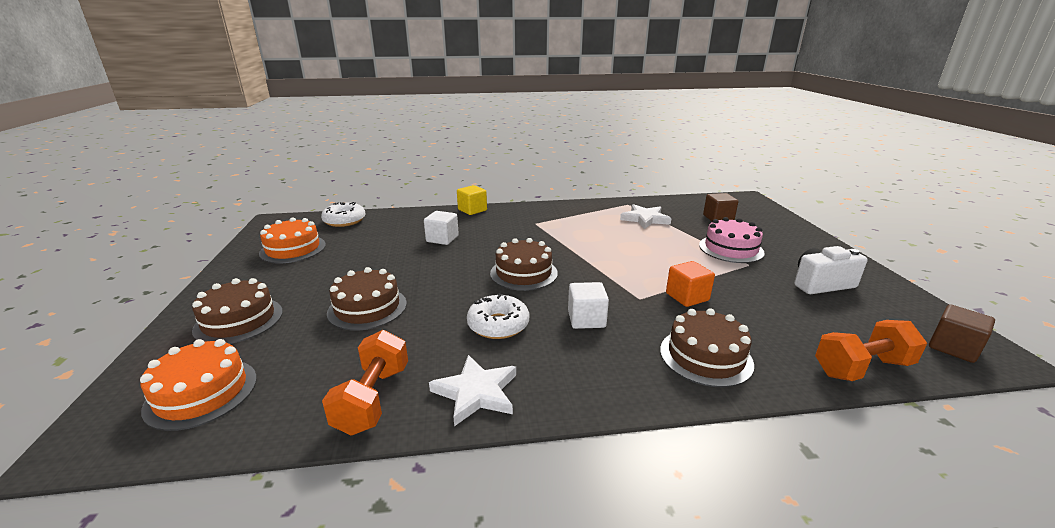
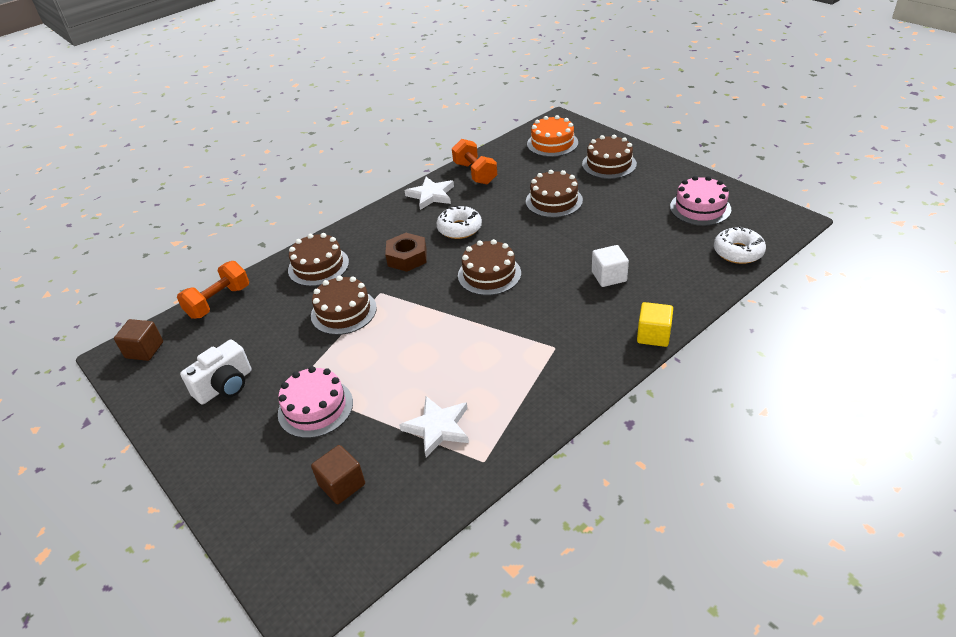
camera: 150 degrees right, 15 degrees up
orange cake [259,217,326,263] -> pink cake [670,176,731,226]
white cube [568,282,609,329] -> brown nut [385,233,427,272]
orange cube [666,261,715,307] -> brown cake [311,276,377,335]

